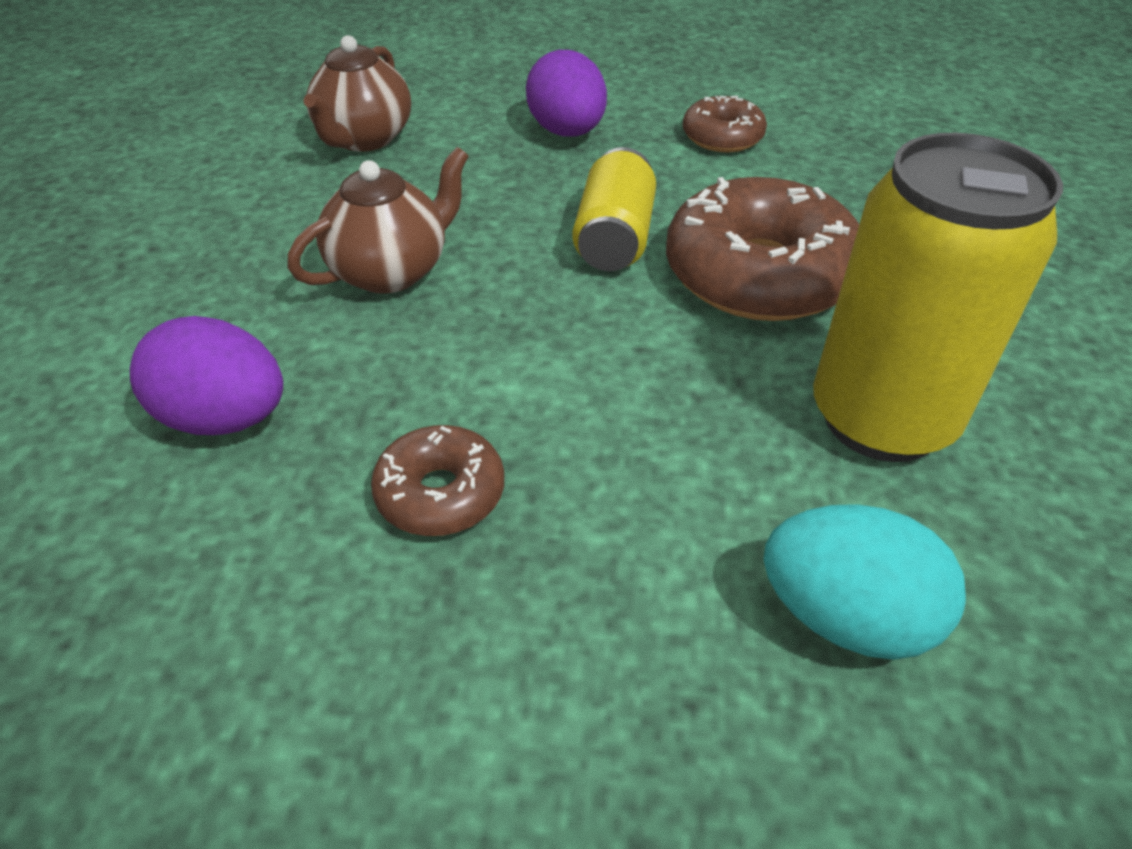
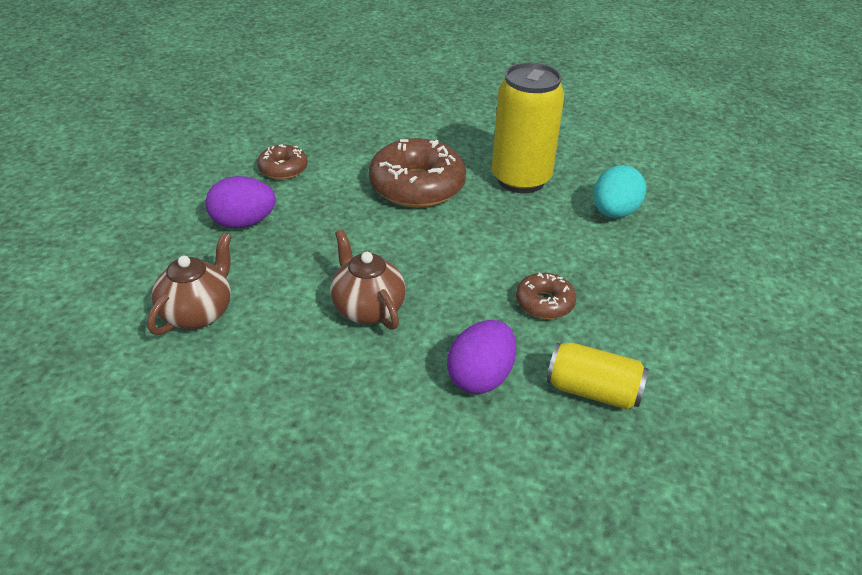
camera: 80 degrees left, 5 degrees down
brown teapot [304,35,411,152] -> brown teapot turned 90 degrees counterclockwise [147,233,232,335]
yellow can [572,147,656,271] -> yellow can moved to [546,342,649,410]

